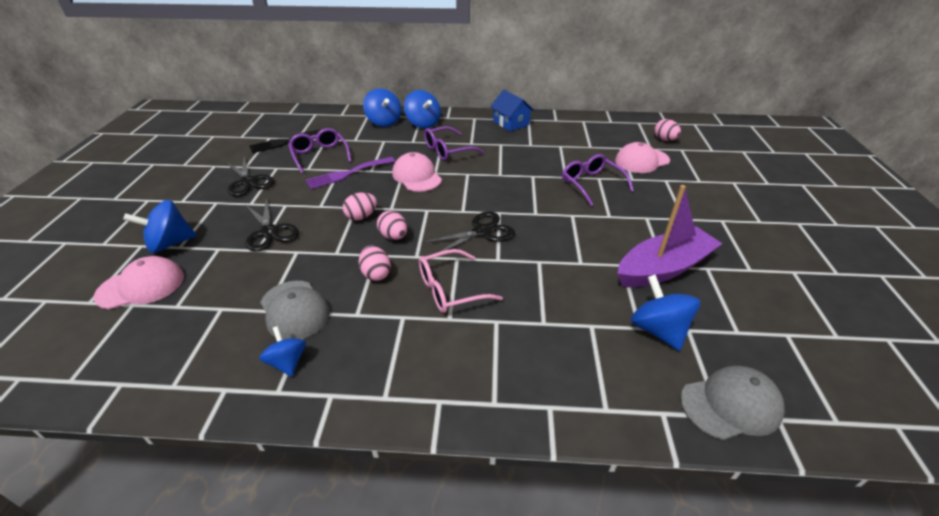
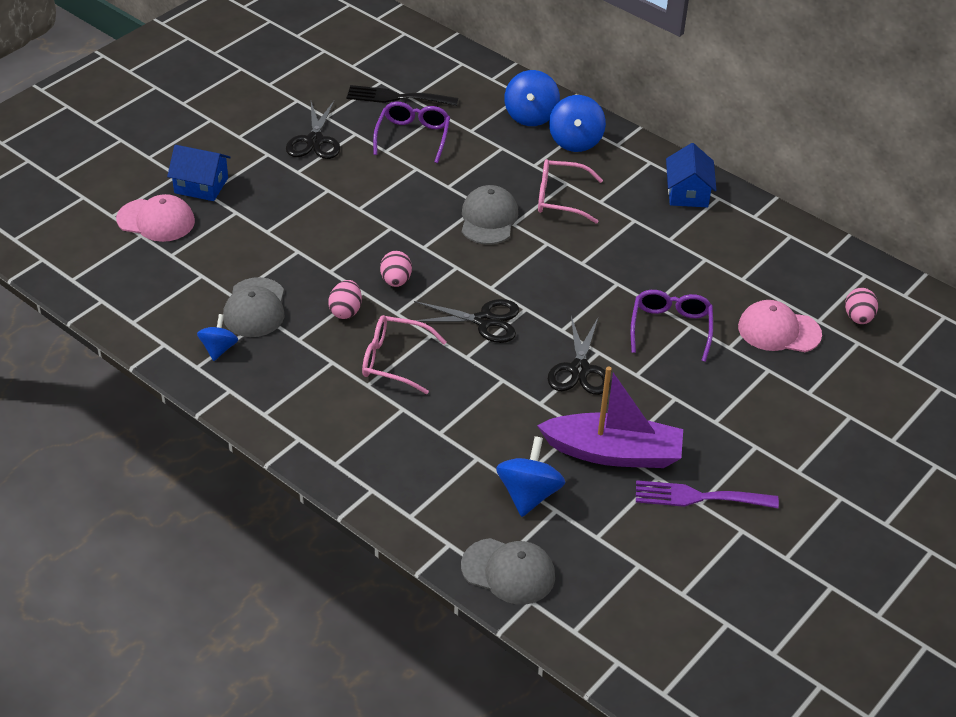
camera: 35 degrees right, 5 degrees up
blue spinning top [123,200,197,253] -> blue house [167,145,231,201]
black scissors [246,198,299,252] -> black scissors moved to [548,316,610,395]
purple fork [305,157,395,189] -> purple fork moved to [636,480,779,508]
pink egg [343,192,377,220] -> none
pink cap [392,152,442,192] -> grey cap [462,185,518,244]
purple glasses [424,126,484,161] -> pink glasses [538,159,603,224]

